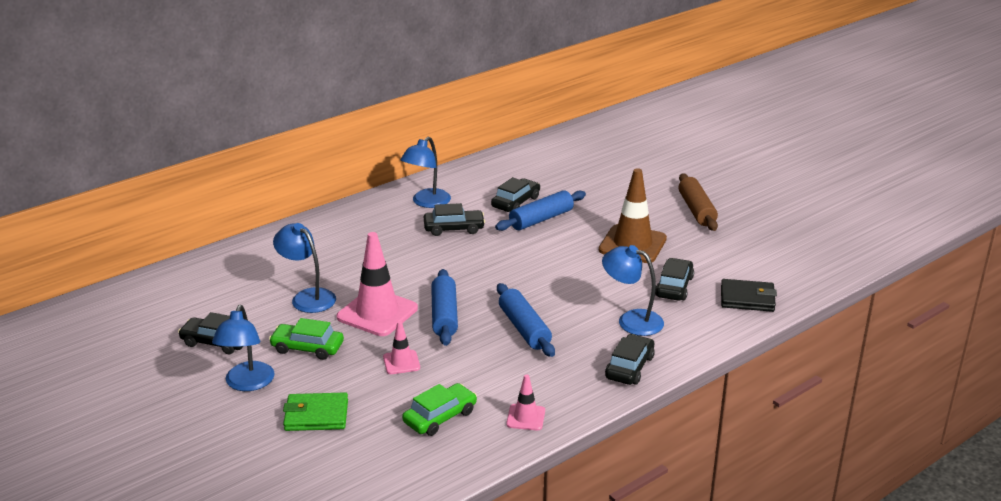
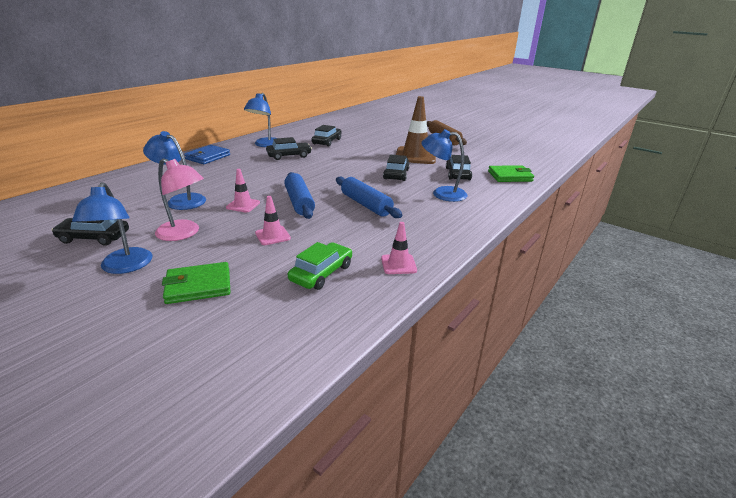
camera: 15 degrees left, 0 degrees up
green car [269,318,344,360] -> pink lamp [155,158,204,241]
pink traffic cone [337,232,418,336] -> pink traffic cone [226,169,260,212], size x0.50
blue rolling pin [495,190,586,231] -> none
black car [605,334,655,385] -> black car moved to [383,155,410,181]
black wallet [721,279,777,312] -> green wallet [488,165,534,182]
none -> blue wallet [184,145,230,164]

